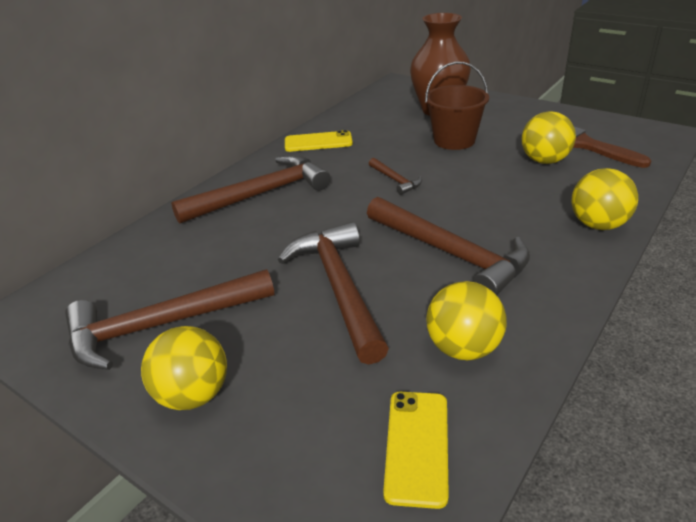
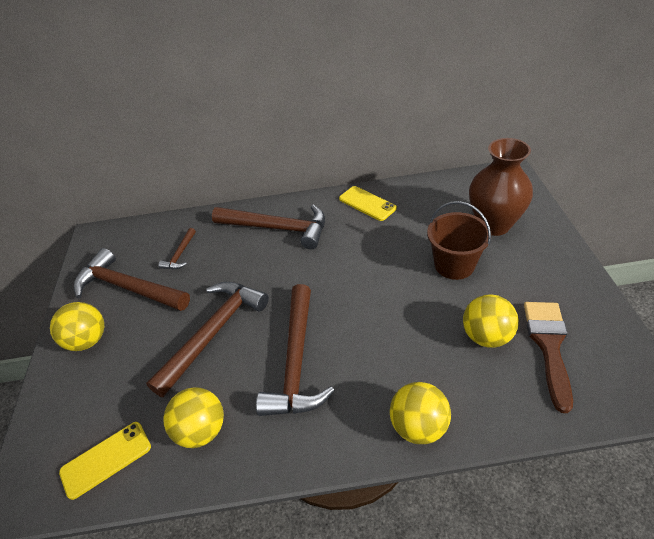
camera: 50 degrees right, 10 degrees up
brown hammer [369,158,422,195] -> brown hammer moved to [159,228,196,269]

